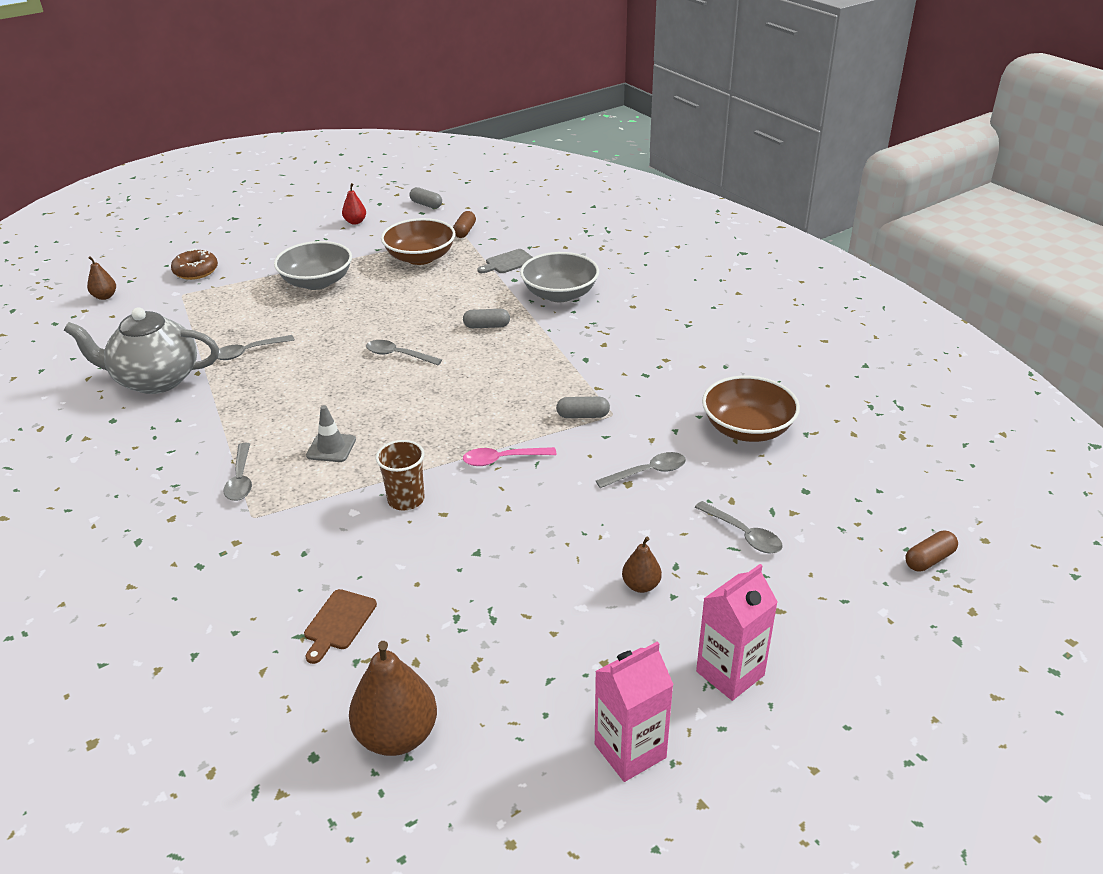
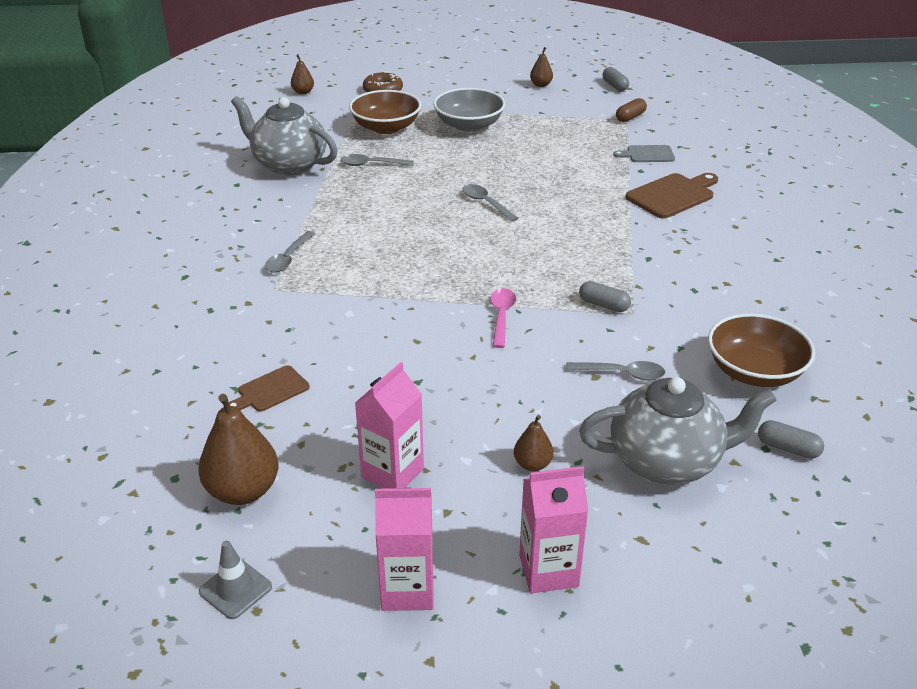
camera: 30 degrees right, 0 degrees up
grey traffic cone [306,405,356,462] -> grey traffic cone moved to [199,541,272,619]
red pear [342,183,366,224] -> brown pear [530,47,553,87]
brown cup [376,440,424,510] -> none
brown bowl [381,218,456,265] -> brown bowl moved to [349,90,421,134]
grey capsule [463,309,510,328] -> grey capsule moved to [758,420,824,459]
pink spoon [463,447,557,466] -> pink spoon turned 75 degrees clockwise [491,288,516,348]
grey bowl [520,252,599,302] -> brown cutting board [626,173,718,219]
grey spoon [695,501,783,553] -> grey teapot [579,377,777,484]
brown capsule [905,530,958,571] -> none
none -> pink carton [355,362,424,489]

